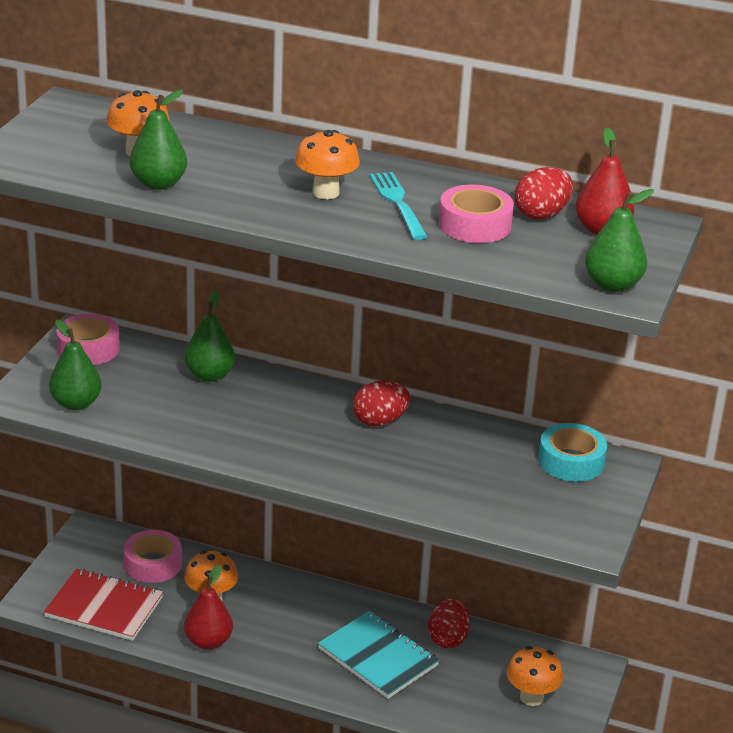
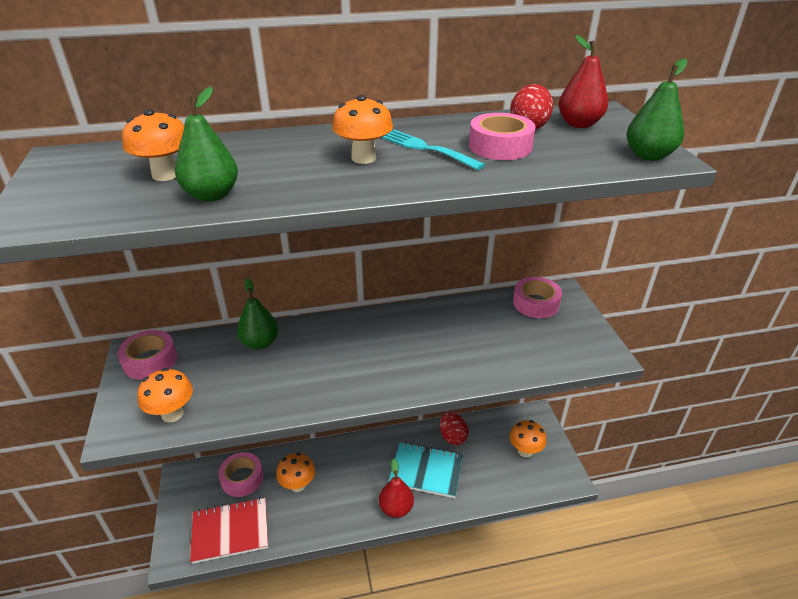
camera: 30 degrees left, 5 degrees up
green pear [49,319,102,411] -> orange mushroom [137,368,193,422]
red pear [184,565,233,650] -> red pear moved to [379,458,414,518]
red egg [353,381,410,426] -> none
turquoise tape [538,423,607,482] -> pink tape [513,277,562,318]

